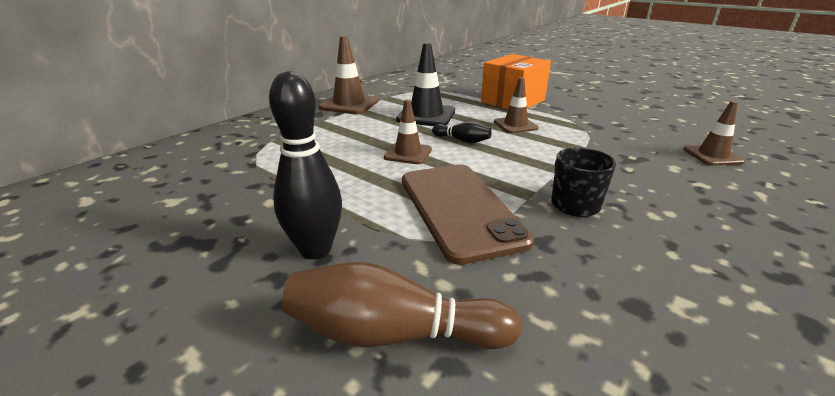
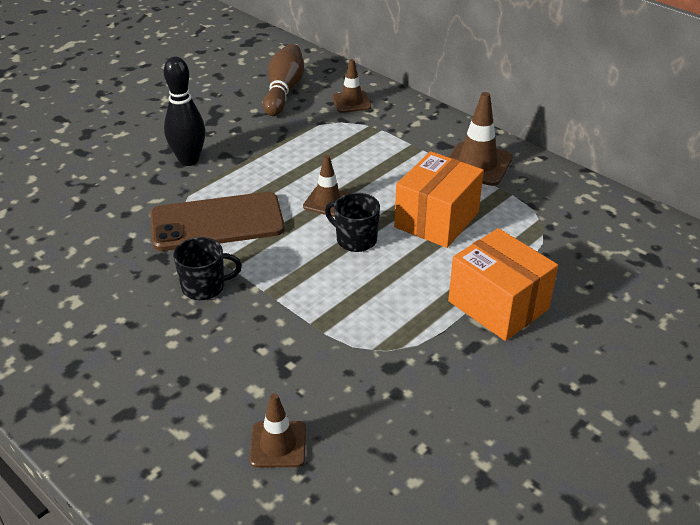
camera: 95 degrees right, 10 degrees up
brown bowling pin [282,262,522,349] -> brown bowling pin moved to [263,44,304,116]
black traffic cone [396,42,455,126] -> orange box [394,151,484,248]
black bowling pin [432,121,492,143] -> black mug [325,193,380,252]
brown traffic cone [494,77,539,133] -> brown traffic cone moved to [333,59,371,113]

